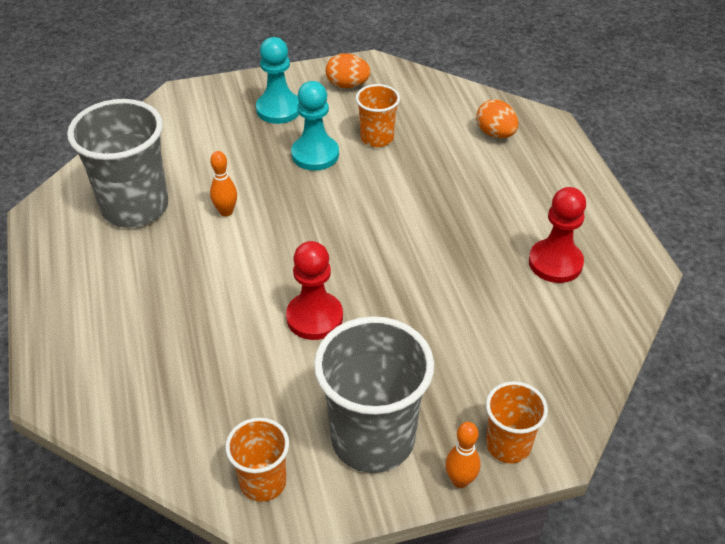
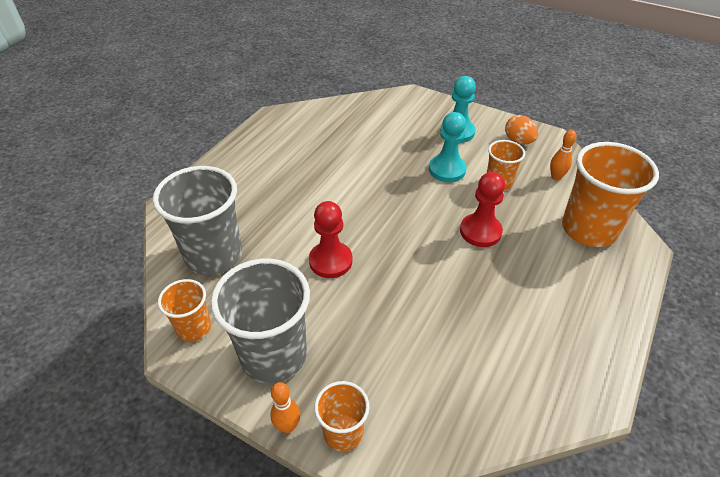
camera: 45 degrees right, 0 degrees up
grey cup [67,99,168,228] -> grey cup moved to [153,166,242,275]
orange bowling pin [210,151,237,217] -> orange bowling pin moved to [550,130,577,181]
orange egg [476,99,518,138] -> orange cup [562,142,659,247]
red pawn [529,187,586,283] -> red pawn moved to [460,172,505,247]

